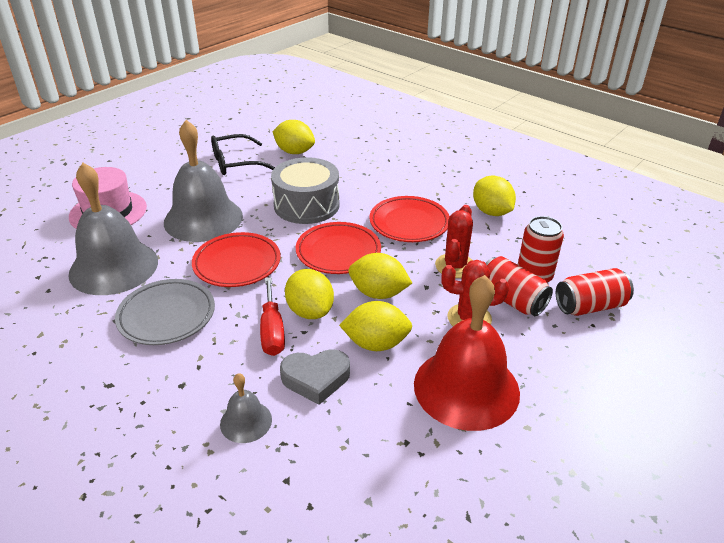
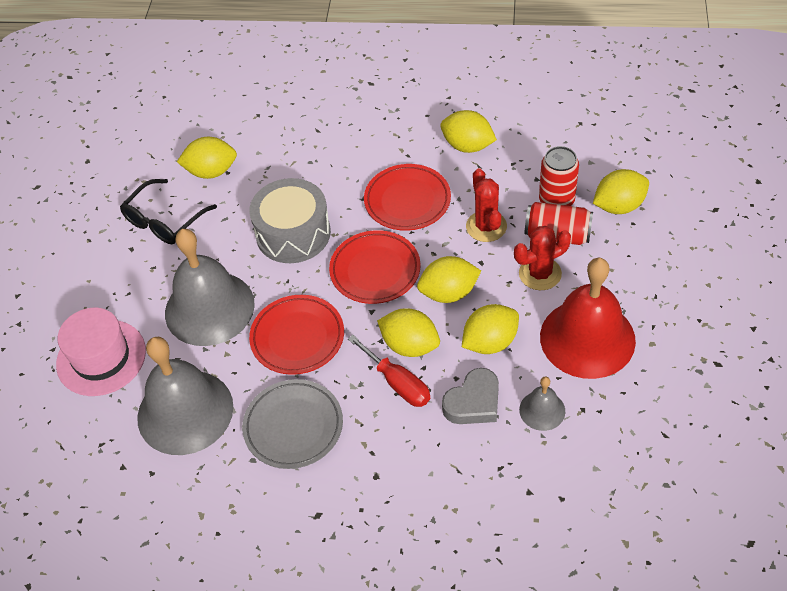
camera: 30 degrees left, 15 degrees up
grey bell [220,373,272,443] -> grey bell moved to [519,377,565,431]
red can [556,268,634,316] -> yellow lemon [593,169,649,214]

